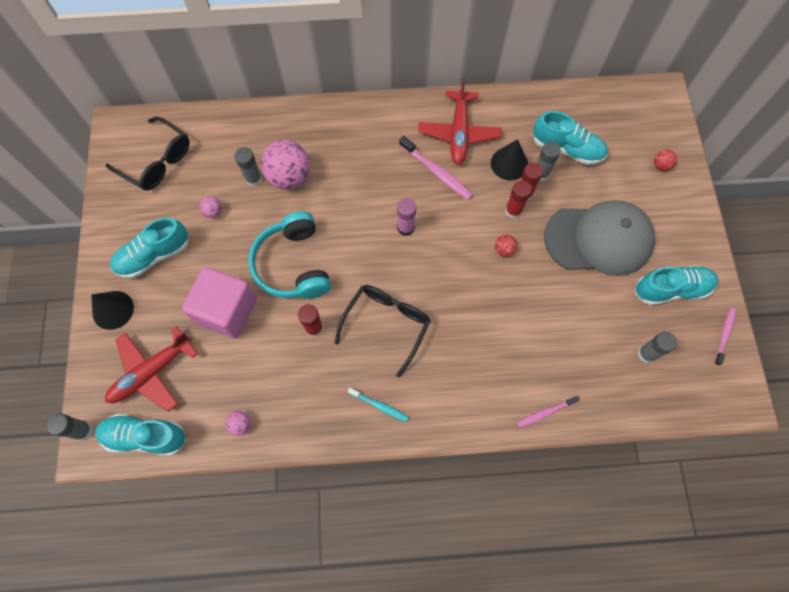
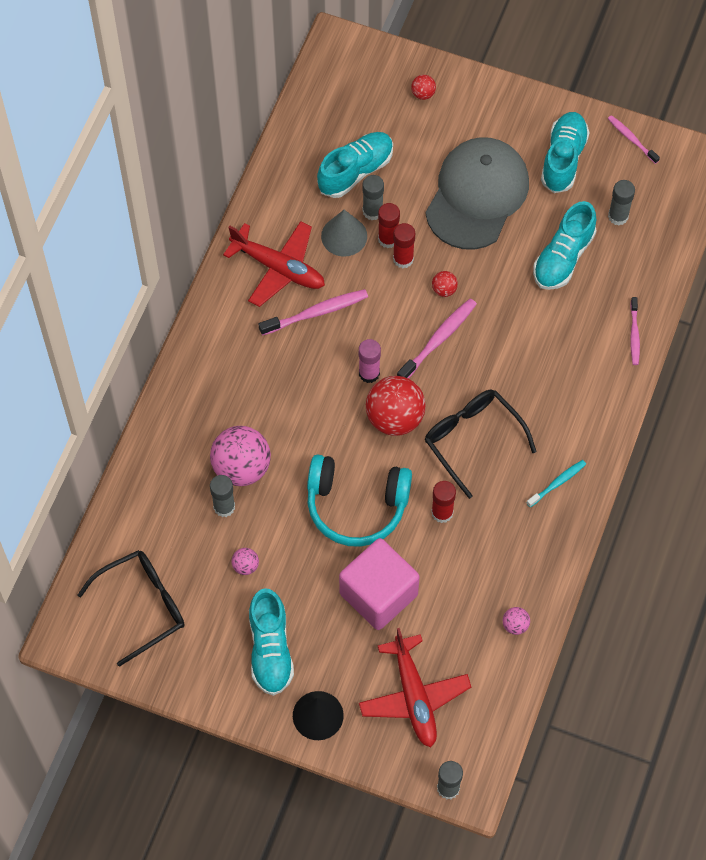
camera: 65 degrees left, 5 degrees down
turquoise shoe [95,414,187,456] -> turquoise shoe moved to [533,201,597,290]
black cone [491,139,528,180] -> grey cone [321,210,367,257]
none -> red ball [366,376,426,436]
none -> pink toothbrush [397,298,477,379]

